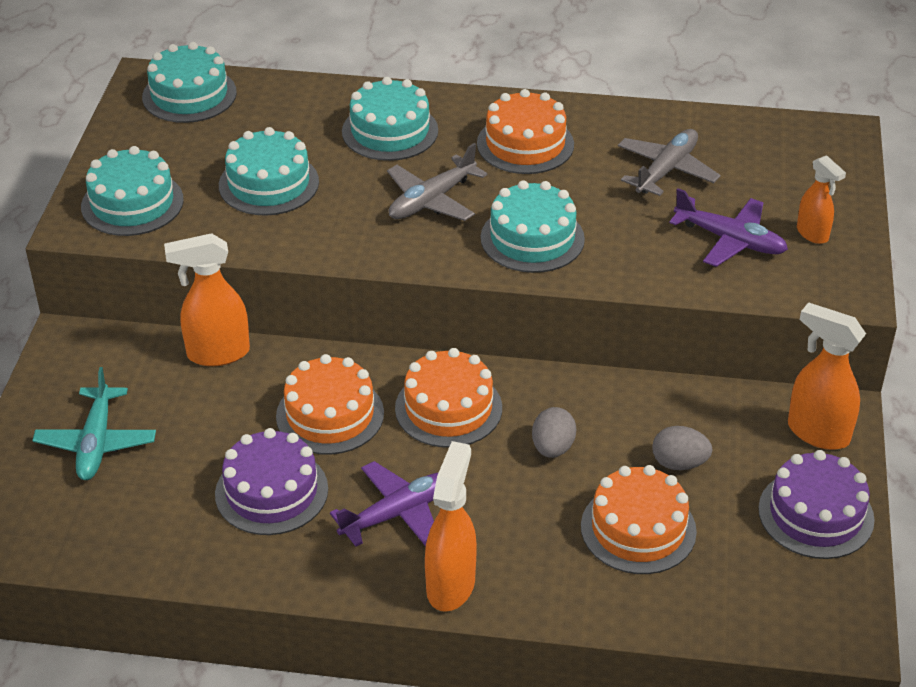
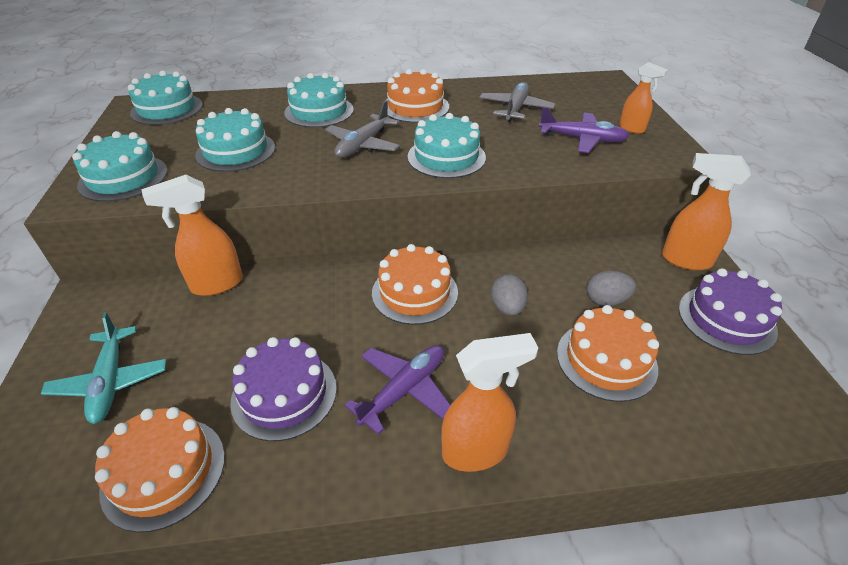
camera: 15 degrees left, 0 degrees up
orange cake [276,354,384,455] -> orange cake moved to [95,407,225,533]
orange spray bottle [425,441,477,612] -> orange spray bottle turned 75 degrees clockwise [441,333,538,472]

